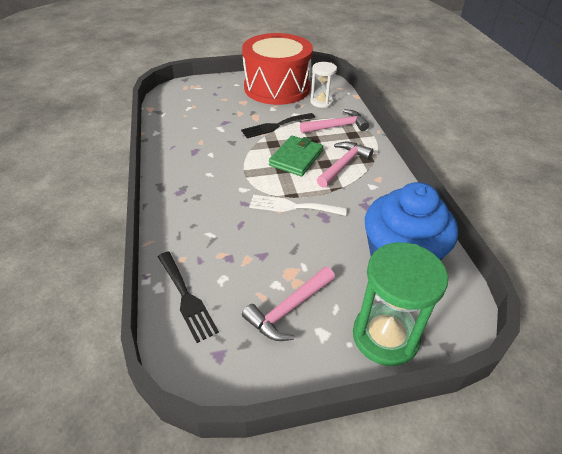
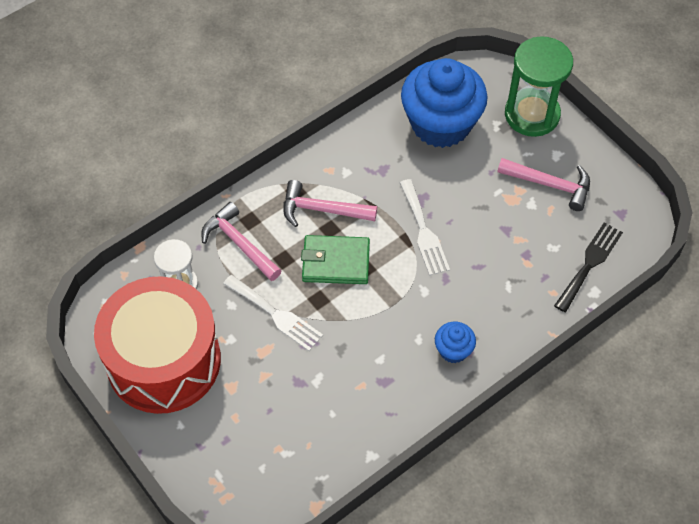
camera: 115 degrees left, 15 degrees up
black fork [241,113,315,138] -> white fork [223,275,323,351]
none -> blue cupcake [435,322,476,363]

